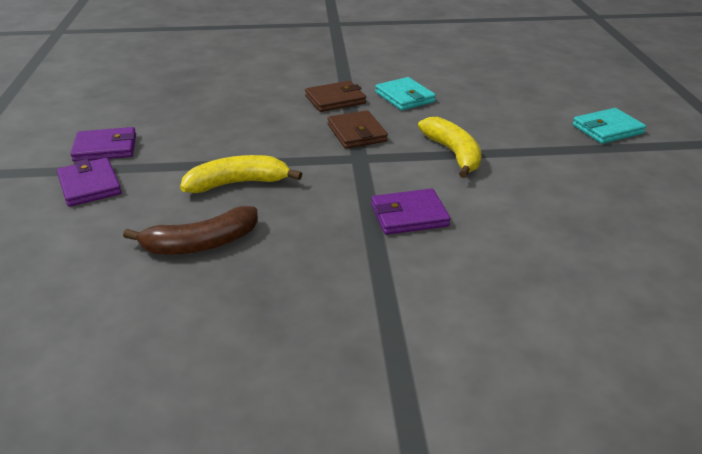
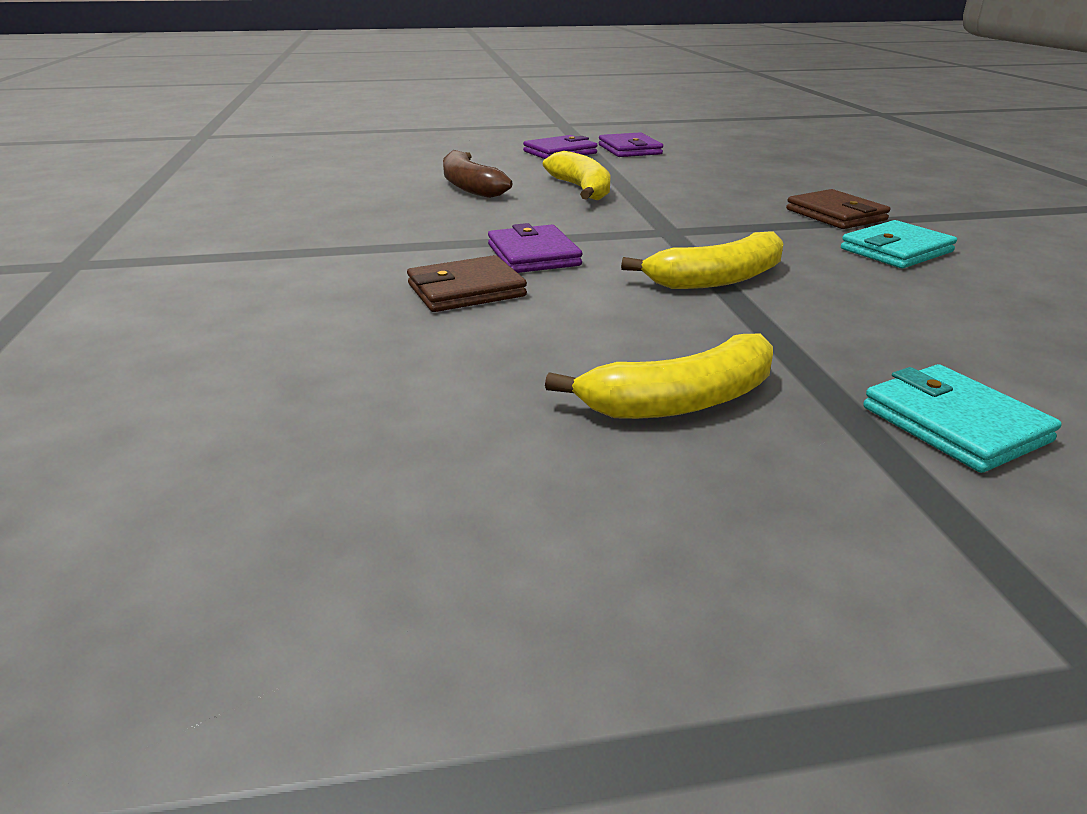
camera: 85 degrees right, 5 degrees down
brown wallet [327,110,388,149] -> brown wallet moved to [407,255,527,312]
none -> yellow banana [545,334,773,419]

